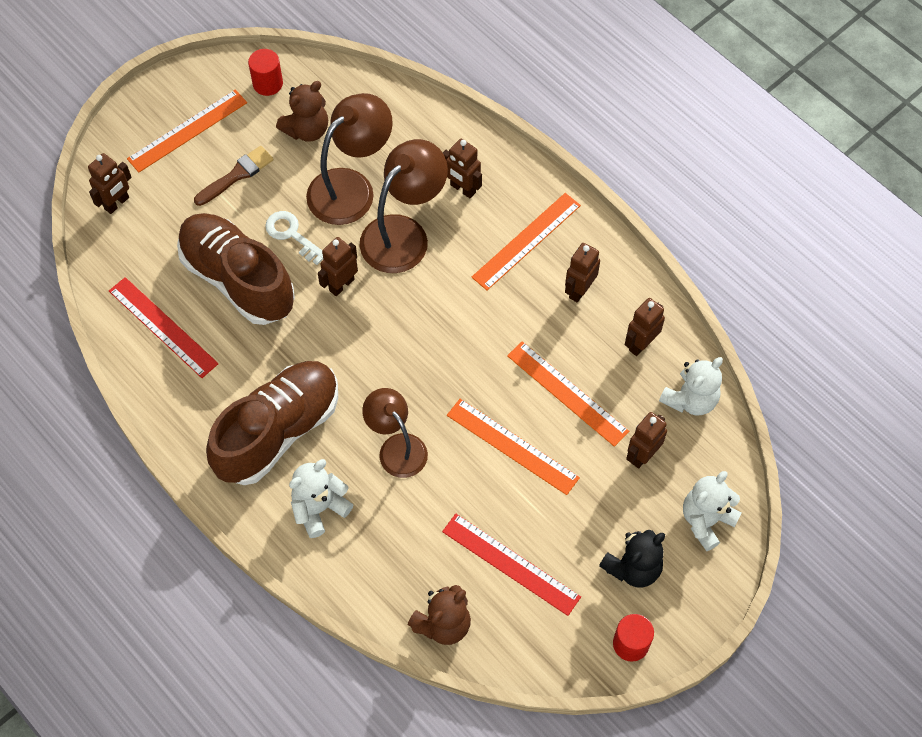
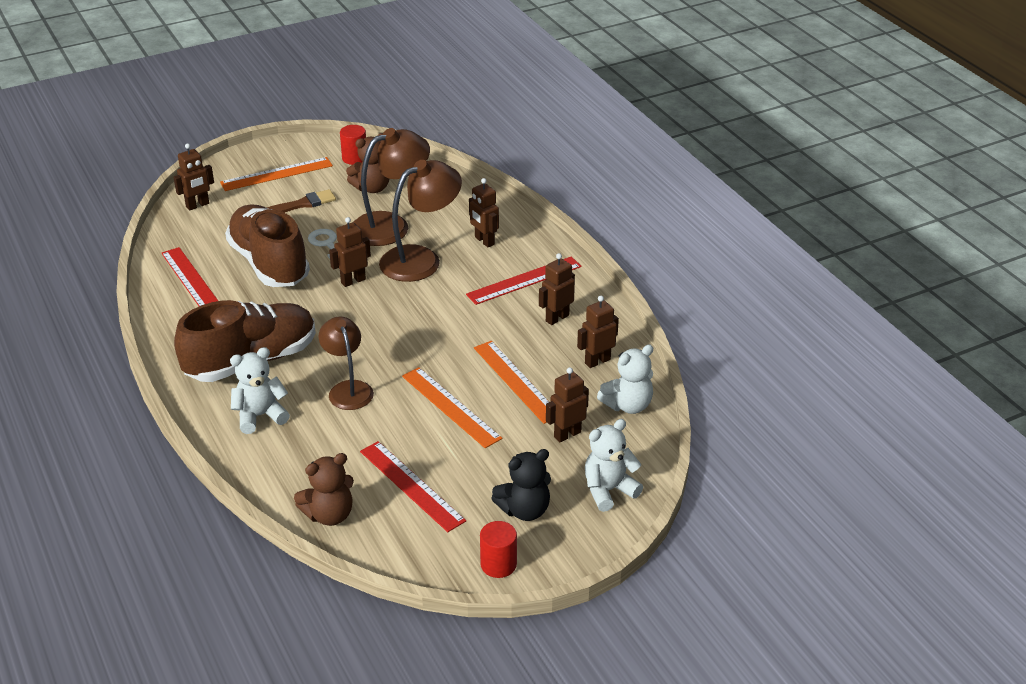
camera: 15 degrees right, 25 degrees down
orange ruler [471,193,581,290] -> red ruler [466,256,582,305]

